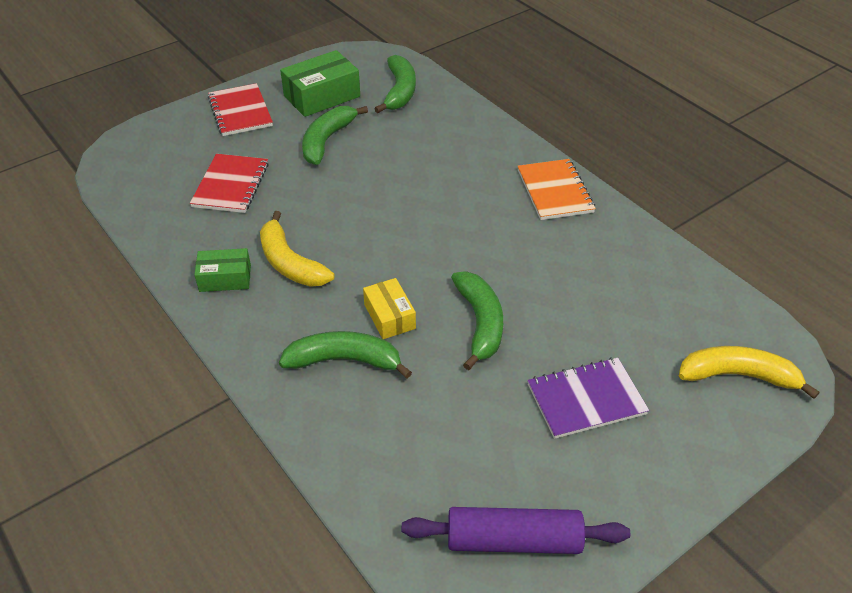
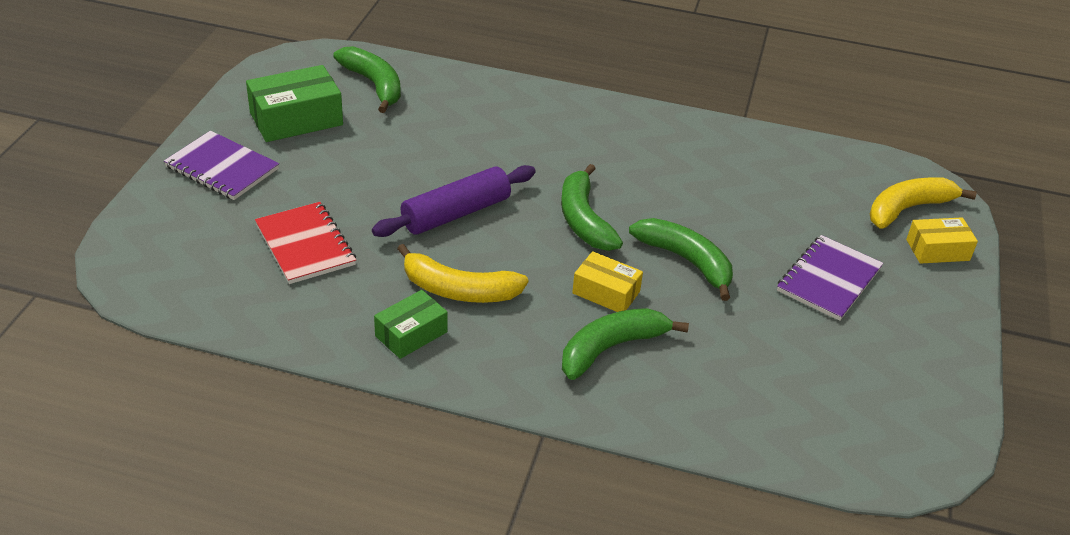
camera: 40 degrees left, 5 degrees down
red notebook [208,83,273,136] -> purple notebook [164,131,279,200]
green box [280,50,360,117] -> green box turned 45 degrees clockwise [246,65,343,142]
green banana [302,106,368,165] -> green banana moved to [561,164,623,251]
purple rolling pin [402,507,630,554] -> purple rolling pin moved to [372,165,536,237]
orange notebook [518,159,596,220] -> none
none -> yellow box [906,217,978,264]

